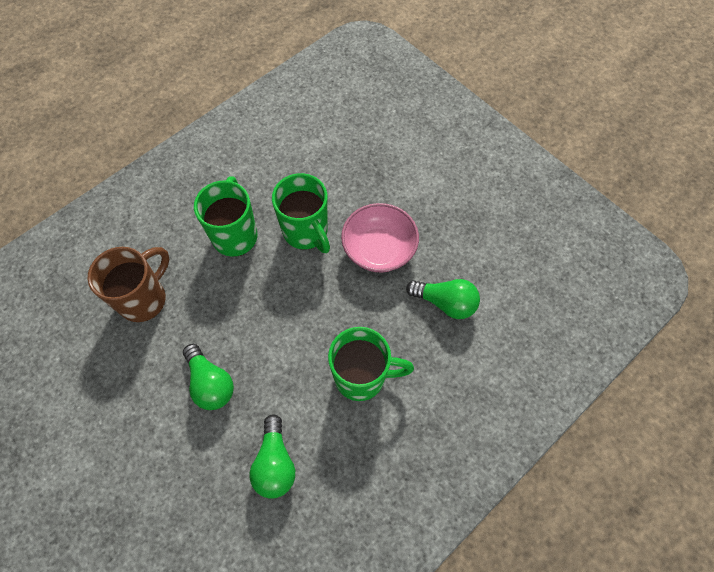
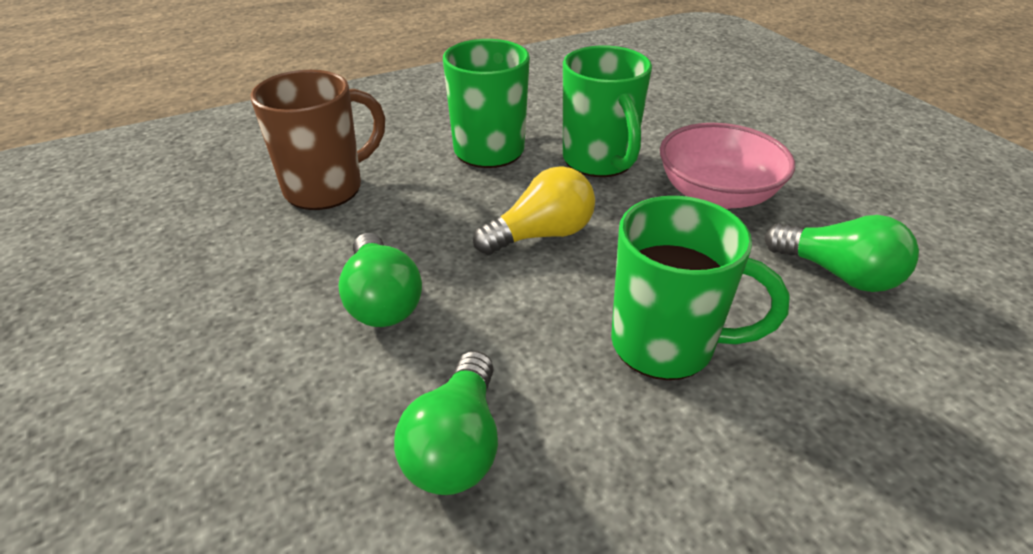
camera: 15 degrees right, 25 degrees down
none -> yellow light bulb [473,166,595,255]

